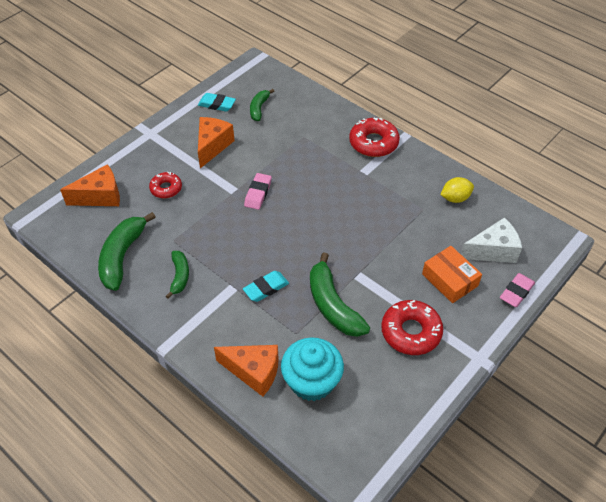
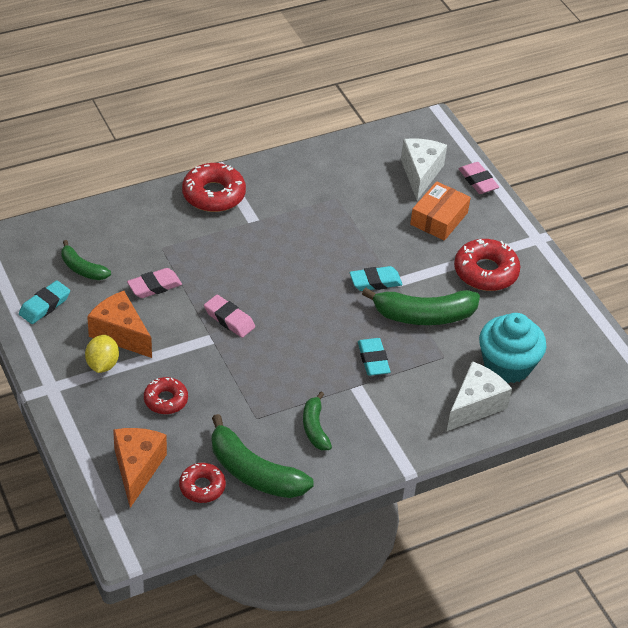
camera: 70 degrees left, 5 degrees down
green banana [166,251,189,299] -> green banana turned 120 degrees counterclockwise [303,392,332,450]
orange cheese [214,345,279,397] -> white cheese [447,361,512,431]
orange box [422,246,482,303] -> orange box turned 45 degrees counterclockwise [410,181,471,241]
yellow lemon [440,177,474,203] -> yellow lemon moved to [85,335,119,373]
none -> pink eraser [127,268,182,298]
none -> red donut [179,463,226,503]
none -> turquoise eraser [350,266,402,291]

